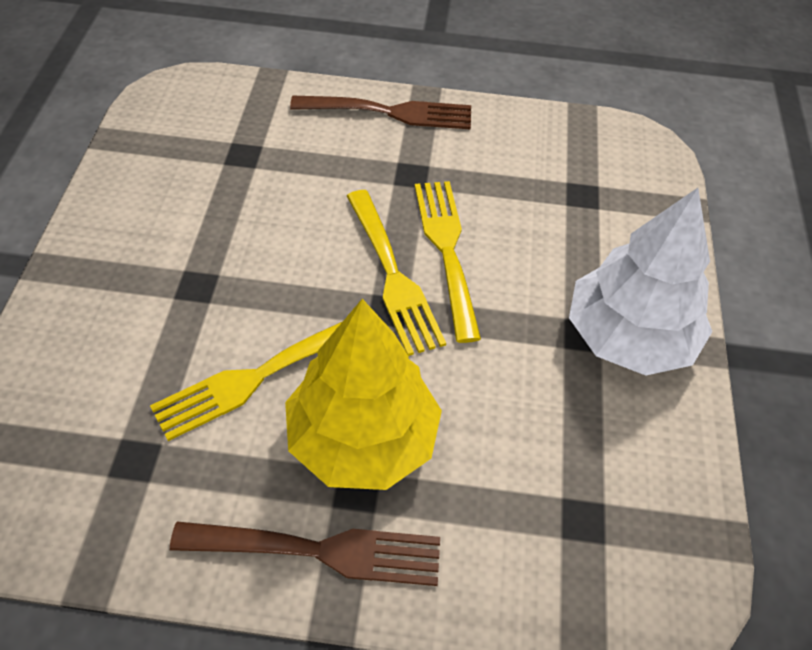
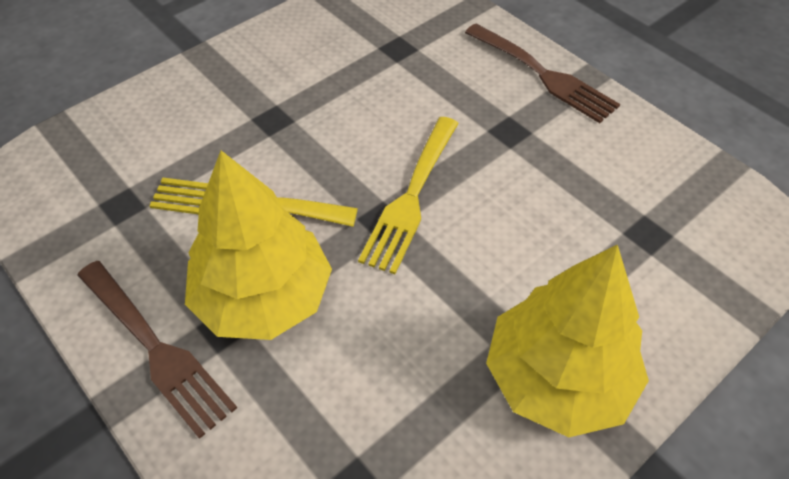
camera: 45 degrees right, 0 degrees up
yellow fork [415,181,481,343] -> none
white tree [569,188,713,376] -> yellow tree [486,244,649,437]

